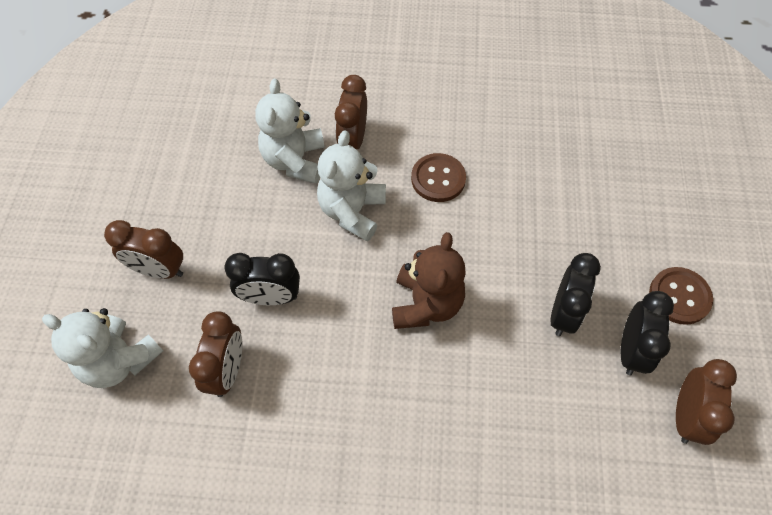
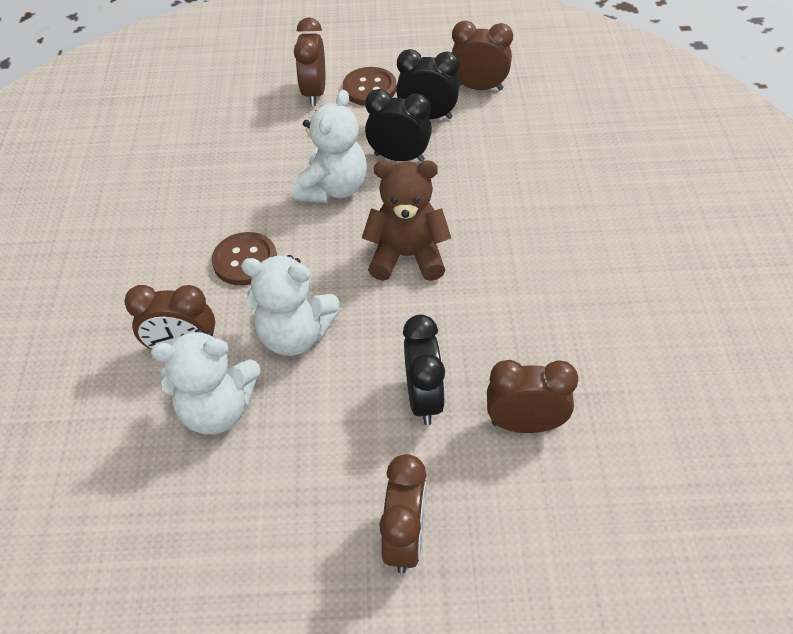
camera: 95 degrees left, 10 degrees down
white teddy bear [42,308,163,388] -> white teddy bear moved to [293,90,367,203]
none -> brown clock [294,17,325,106]

